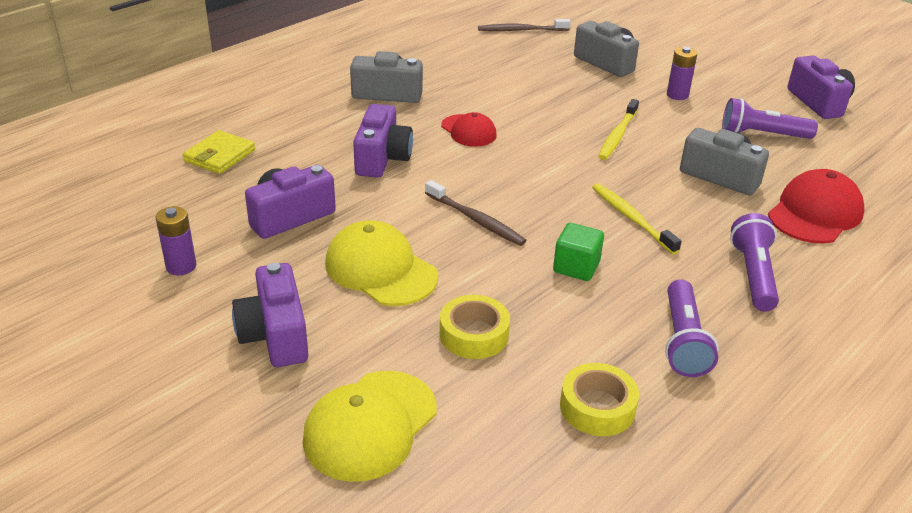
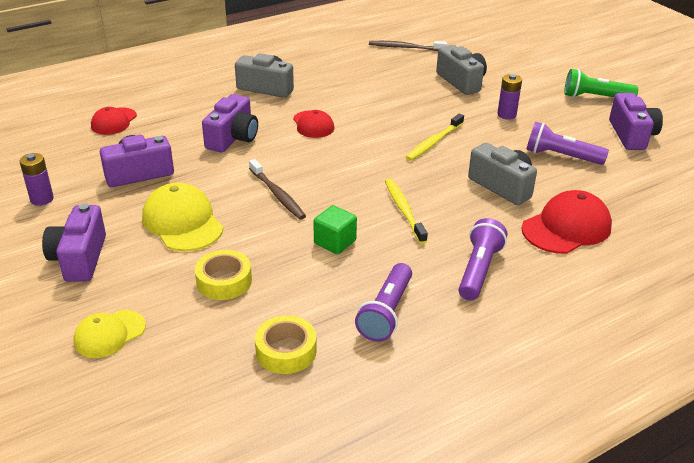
camera: 15 degrees right, 0 degrees up
yellow wallet [182,130,255,174] -> red cap [91,107,137,135]
yellow cap [303,371,437,482] -> yellow cap [73,310,146,358], size x0.63
none -> green flashlight [564,69,638,98]

